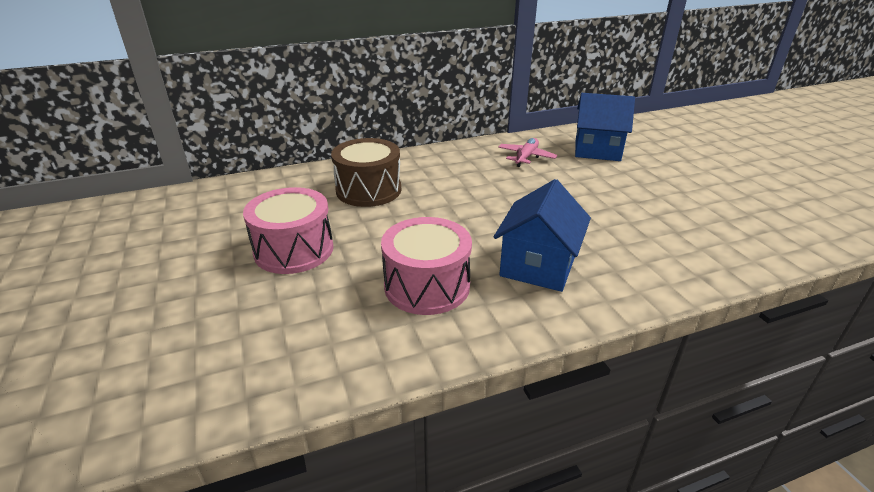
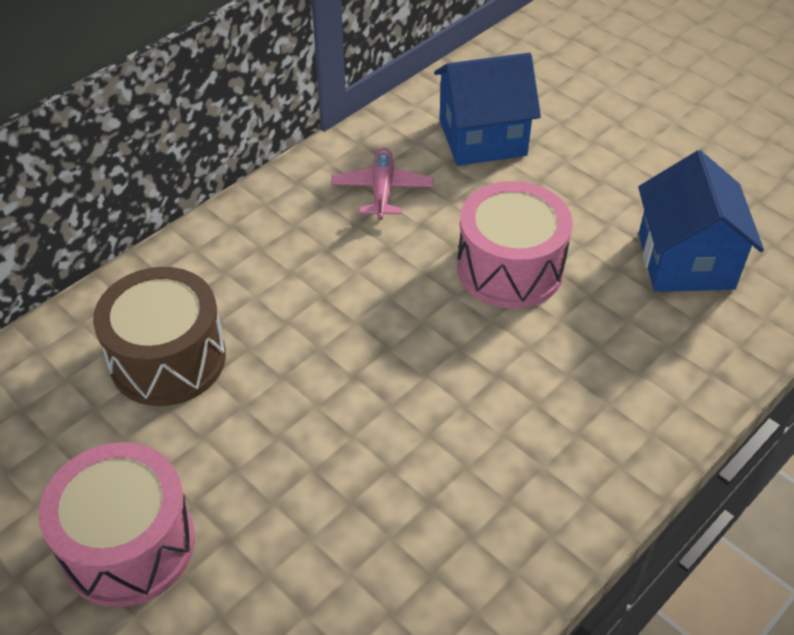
camera: 25 degrees left, 15 degrees up
pink drum [381,217,472,315] -> pink drum moved to [457,181,572,309]
blue house [494,179,591,292] -> blue house moved to [638,150,764,292]

